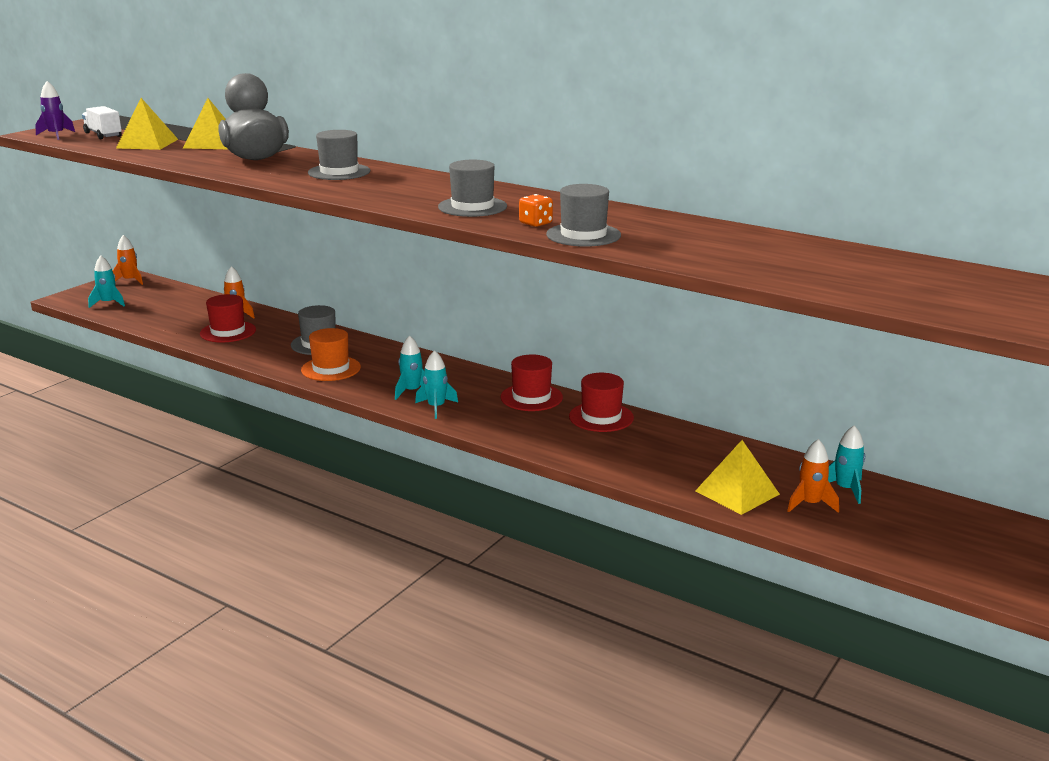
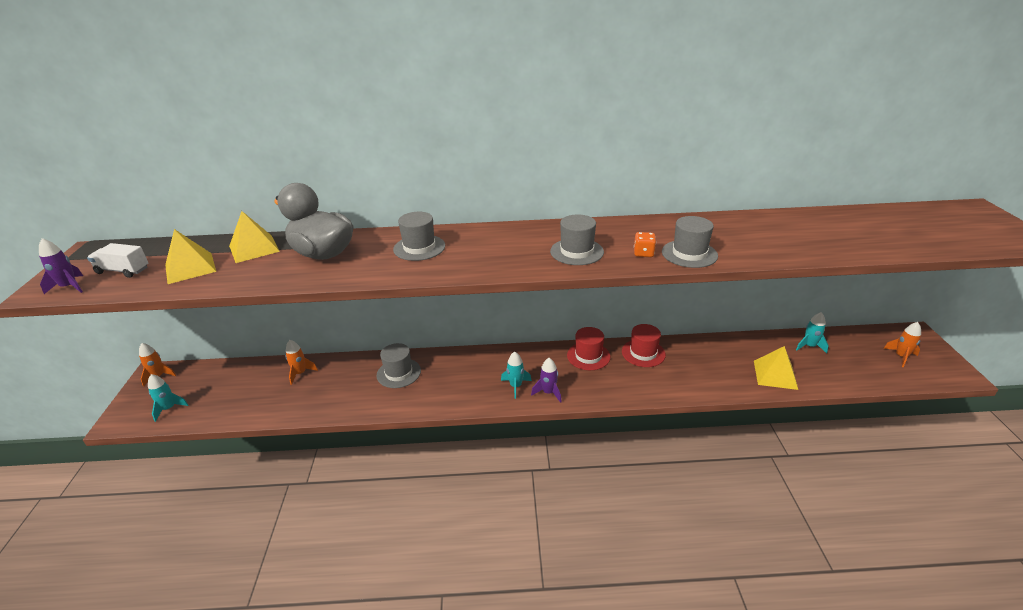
camera: 35 degrees left, 10 degrees up
red hat [200,294,256,342] -> none
orange hat [301,328,361,381] -> none
turquoise rocket [415,350,458,419] -> purple rocket [531,358,562,403]
orange rocket [787,439,839,513] -> orange rocket moved to [883,322,921,367]

